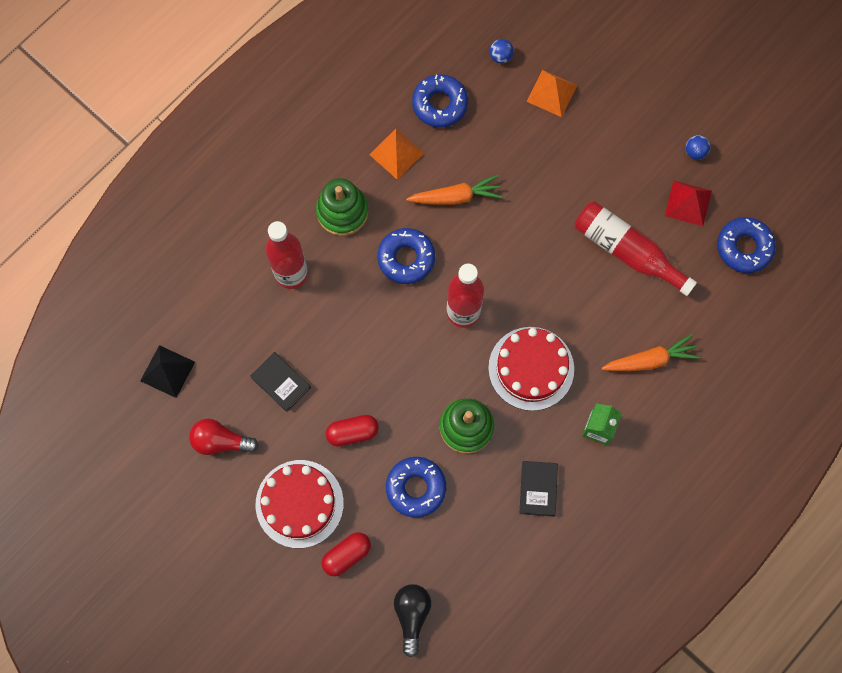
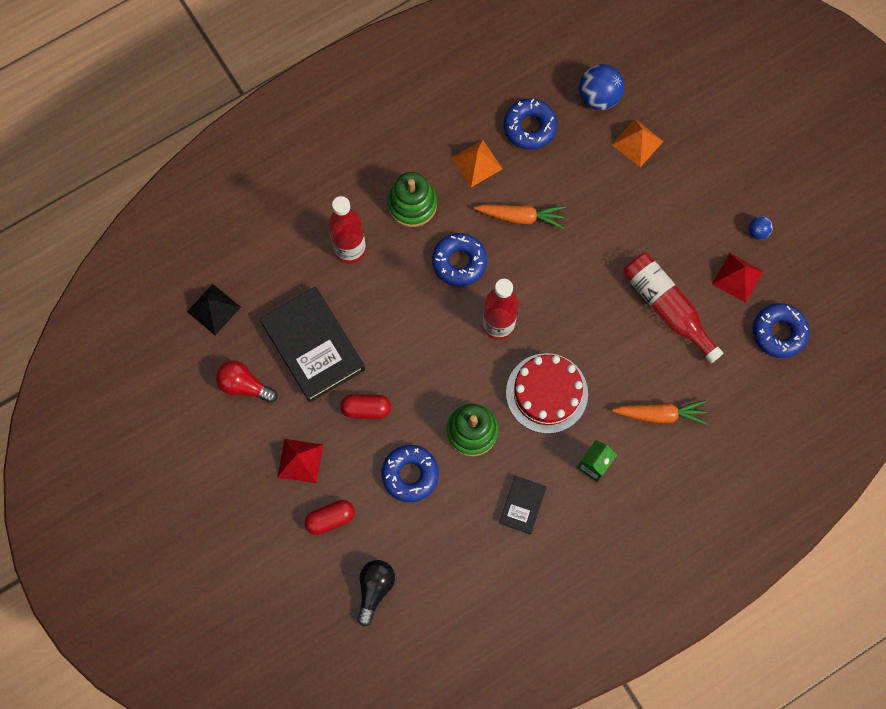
camera: 15 degrees right, 0 degrees up
black book [250,352,311,412] -> black book [260,287,365,403], size x1.99
red cake [256,460,344,548] -> red pyramid [277,439,323,483]
blue ball [490,39,514,64] -> blue ball [579,64,624,110], size x1.94

